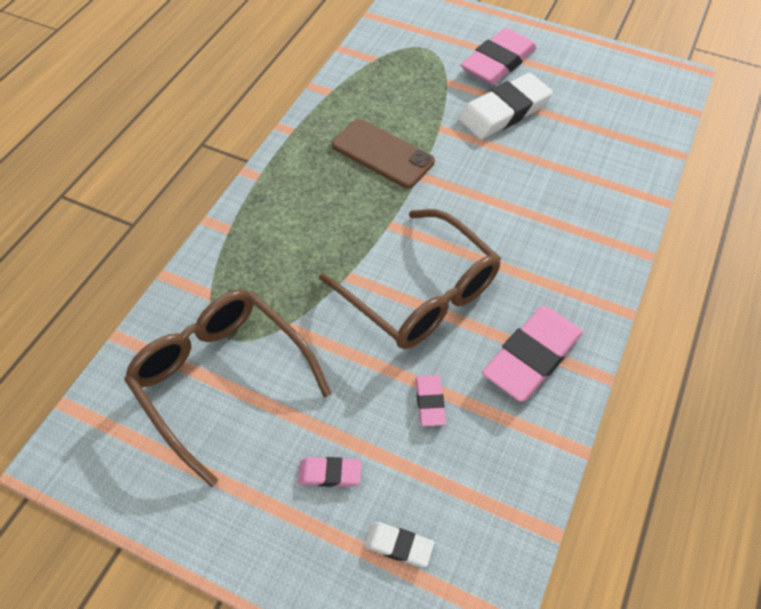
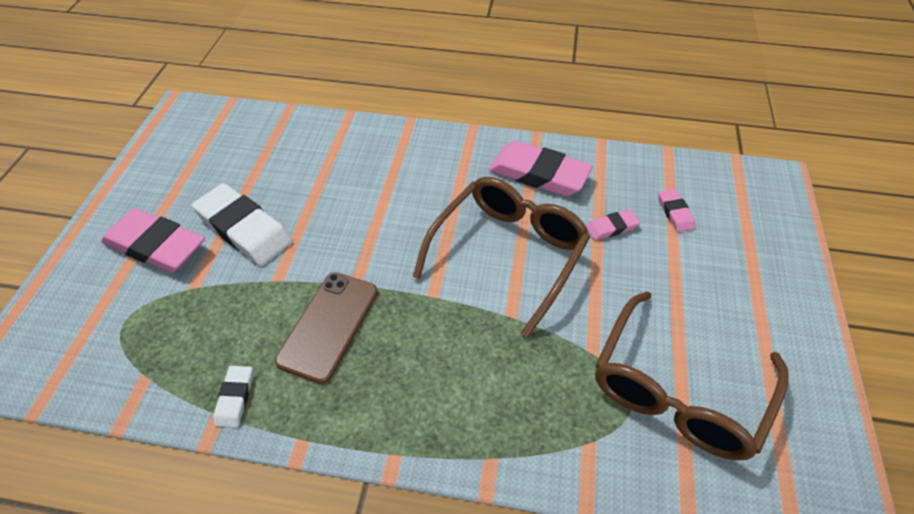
camera: 105 degrees left, 5 degrees down
pink eraser [298,457,361,487] -> pink eraser moved to [658,189,695,232]
white eraser [364,522,434,567] -> white eraser moved to [213,366,253,428]

